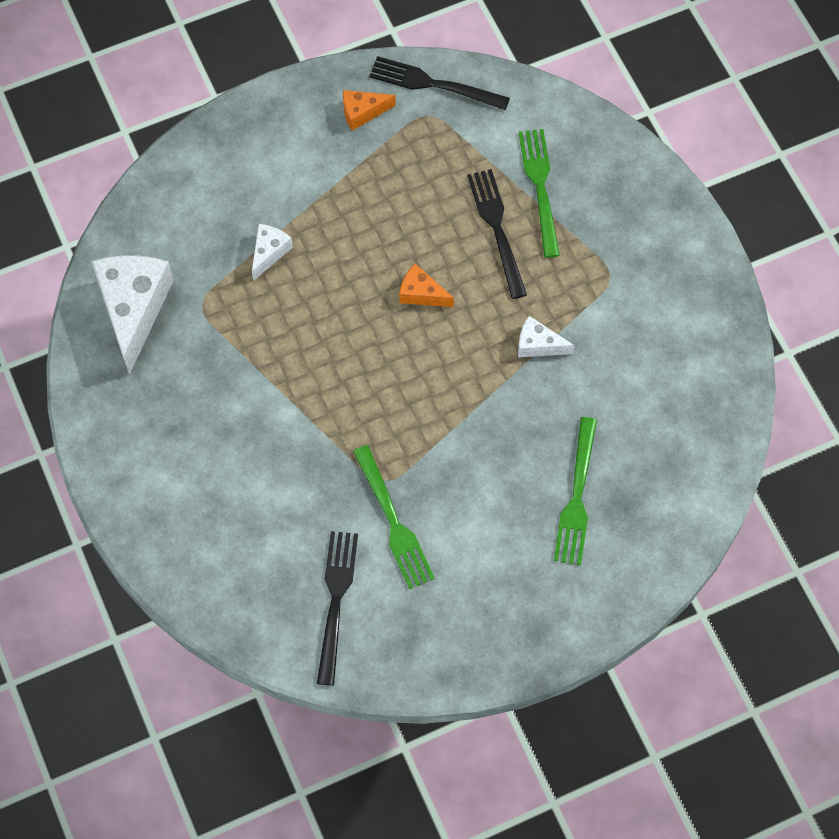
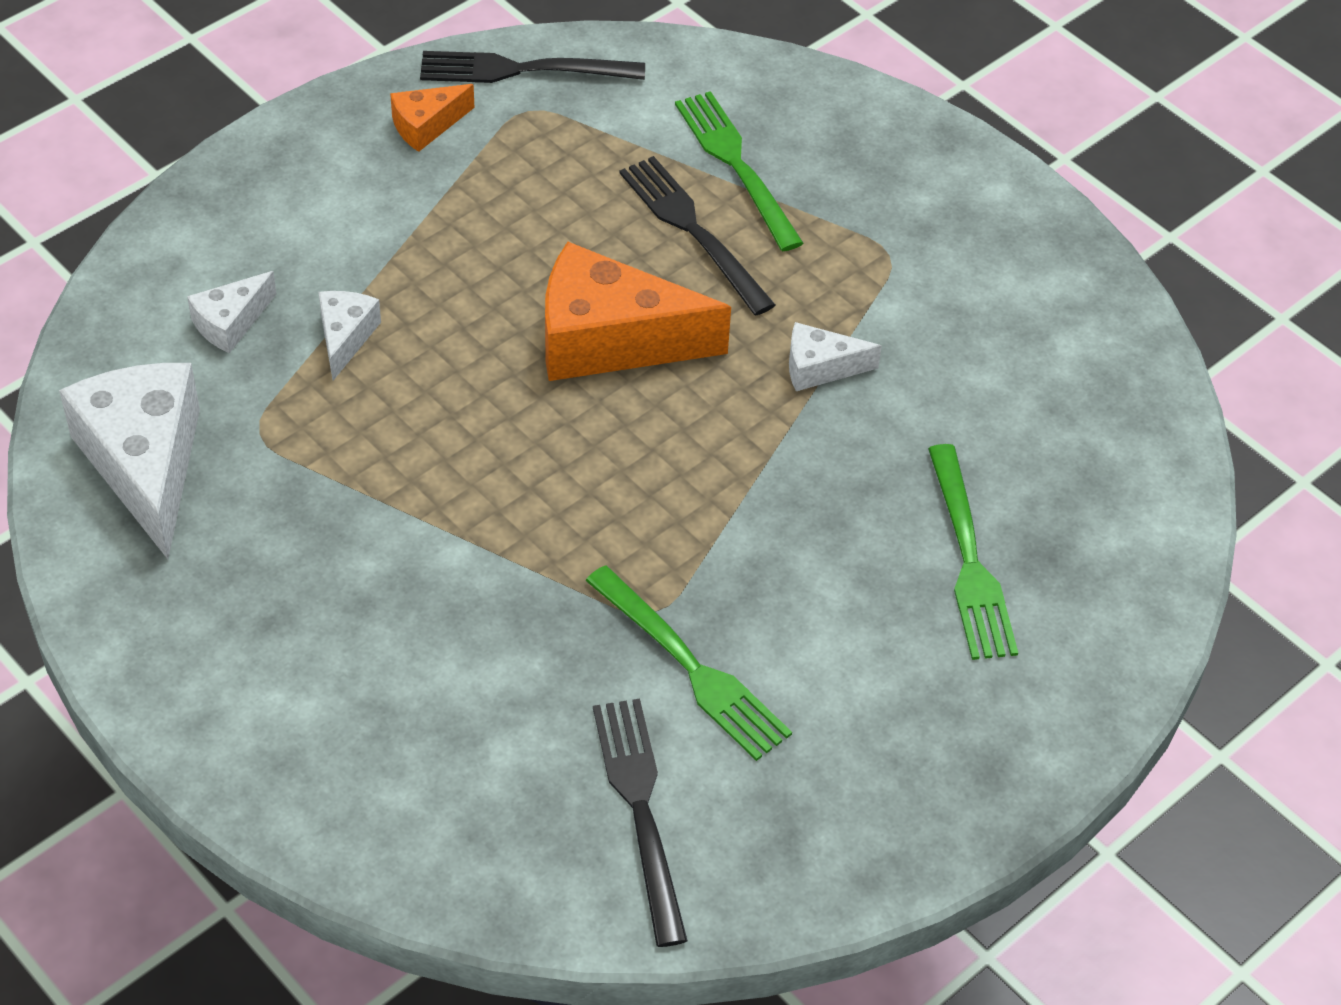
camera: 20 degrees left, 15 degrees down
orange cheese [399,264,454,307] -> orange cheese [545,242,731,381], size x2.04
none -> white cheese [187,271,277,353]

